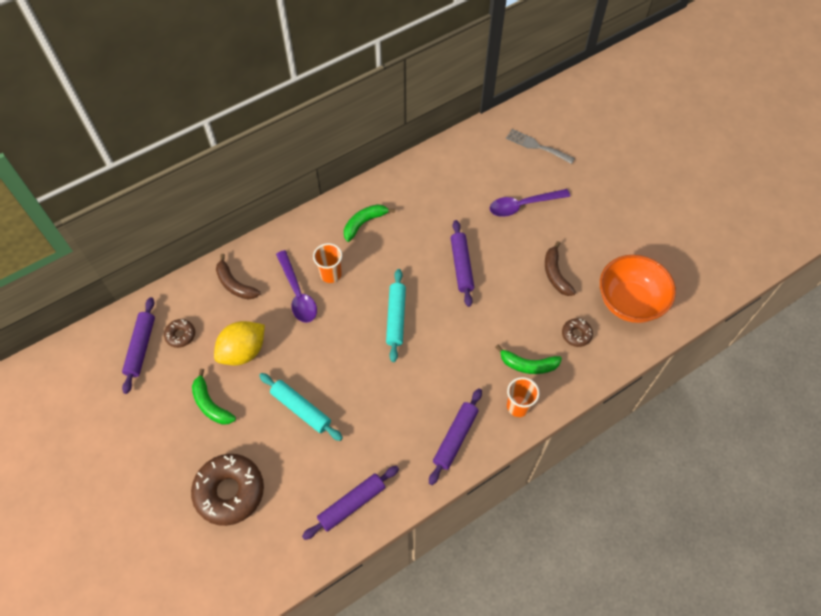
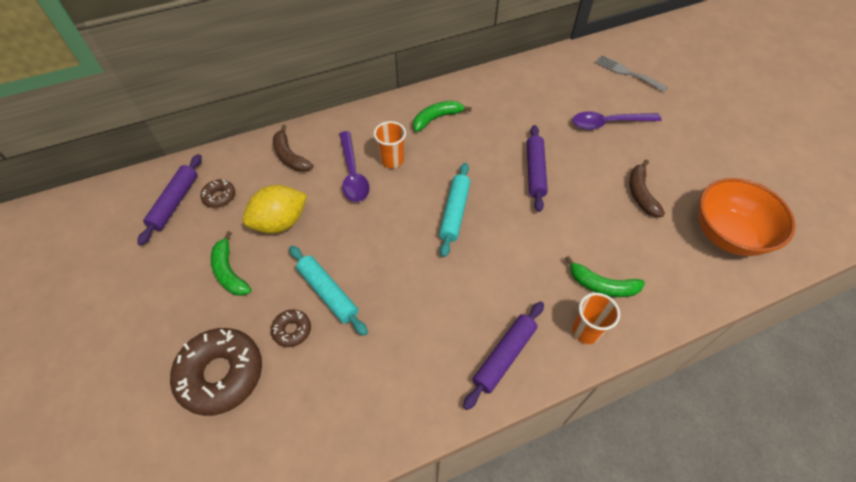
camera: 10 degrees right, 5 degrees down
purple rolling pin [302,466,399,540] -> none
brown donut [562,318,593,347] -> brown donut moved to [271,309,311,347]

